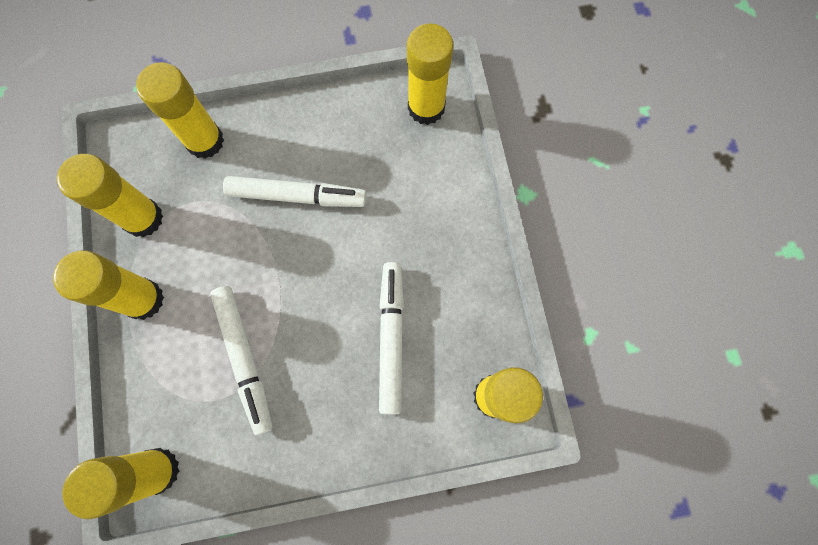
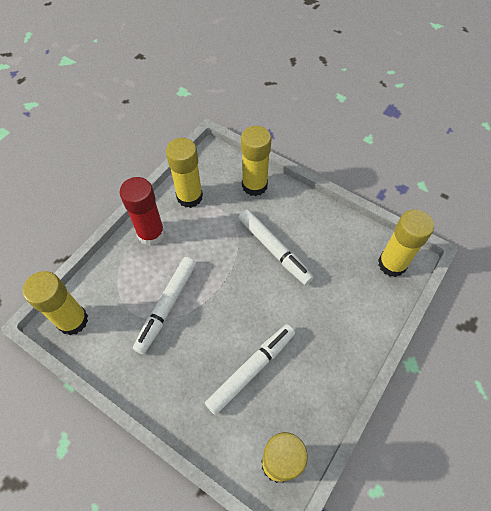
camera: 45 degrees right, 15 degrees down
yellow glue stick [53,250,164,320] -> red glue stick [120,177,165,246]

